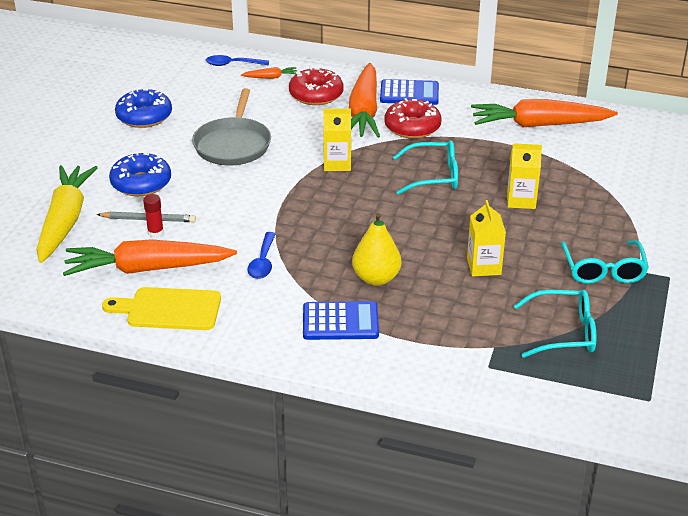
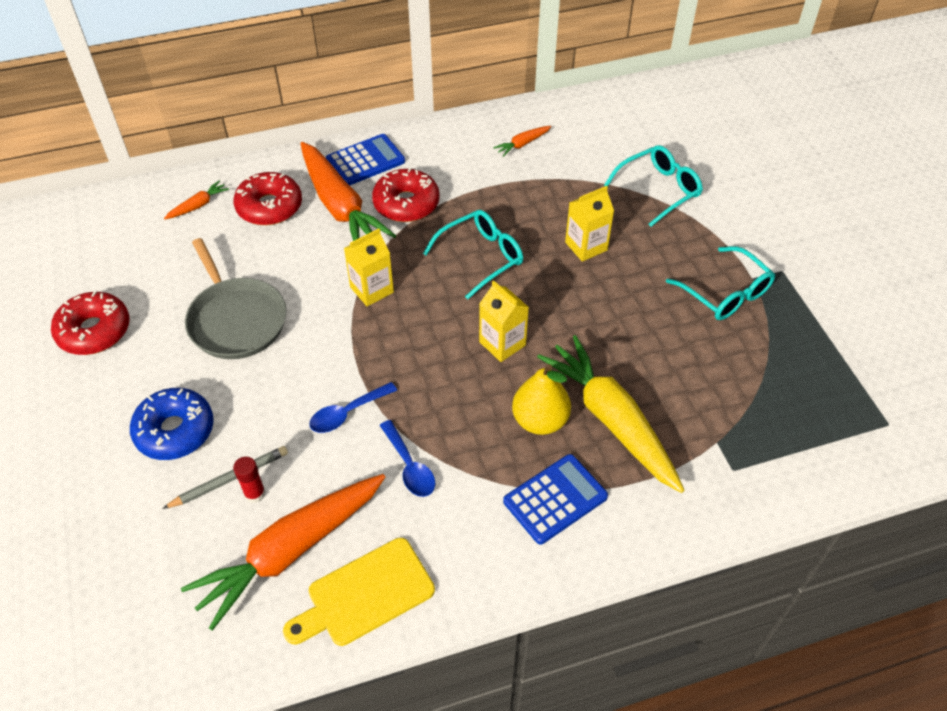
camera: 35 degrees left, 15 degrees up
yellow carrot [37,165,98,263] -> yellow carrot moved to [537,335,684,493]
blue donut [115,89,172,128] -> red donut [51,291,130,355]
blue spoon [206,55,269,66] -> blue spoon moved to [309,382,397,433]
yellow carton [467,200,506,276] -> yellow carton moved to [479,280,529,362]
orange carrot [471,99,618,127] -> orange carrot [493,126,551,157], size x0.42
turquoise glasses [514,290,597,358] -> turquoise glasses moved to [604,145,703,227]

